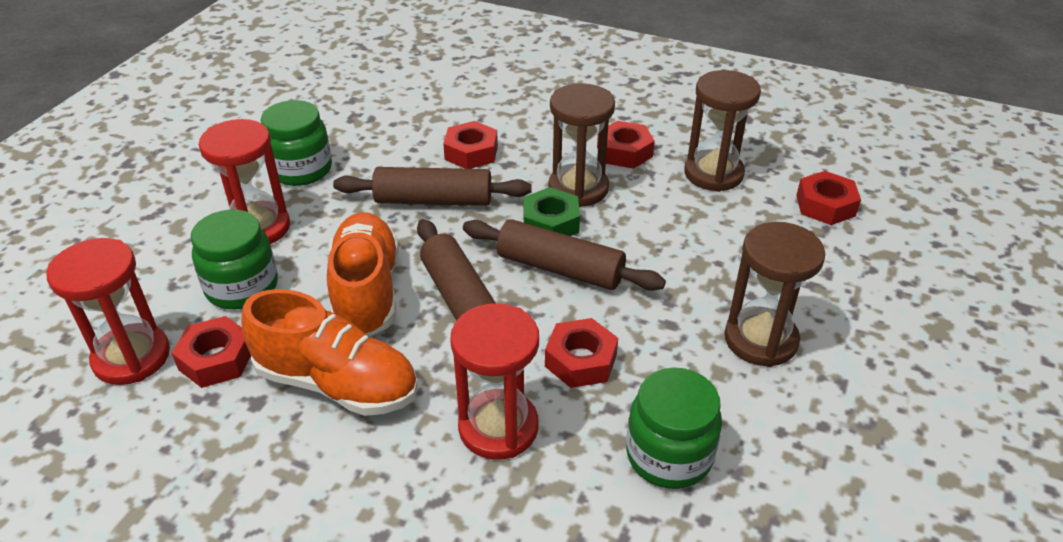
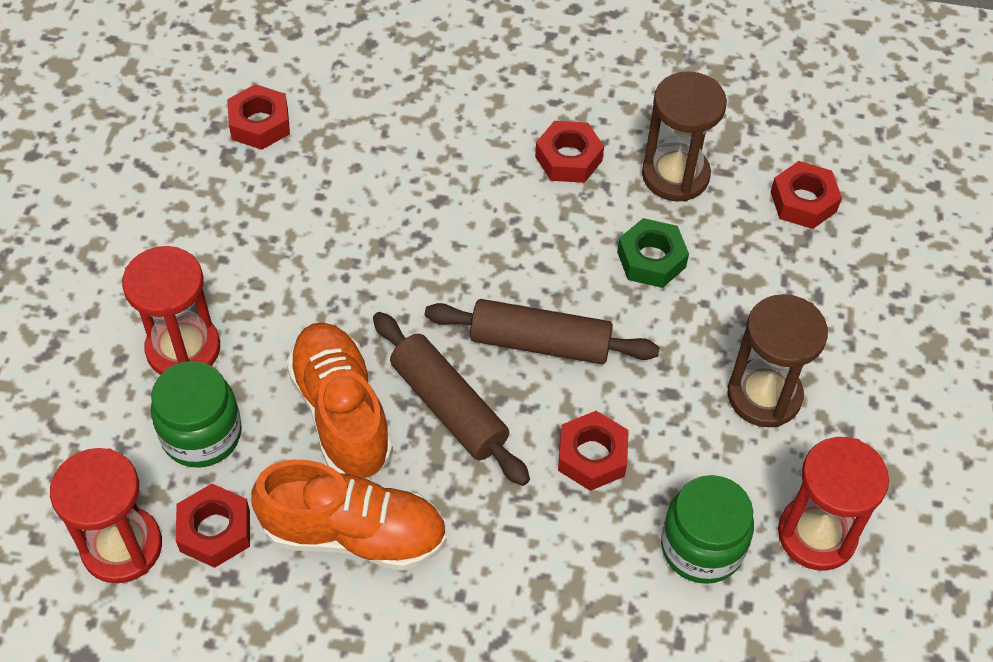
camera: 15 degrees left, 15 degrees up
green jar [261,100,332,186] -> none
brown rolling pin [333,167,532,206] -> none
red nut [443,121,498,169] -> red nut moved to [227,84,290,150]
red hourglass [450,303,539,460] -> red hourglass moved to [778,437,889,570]
green nut [523,187,580,236] -> green nut moved to [617,218,689,288]
brown hourglass [548,83,615,207] -> none

